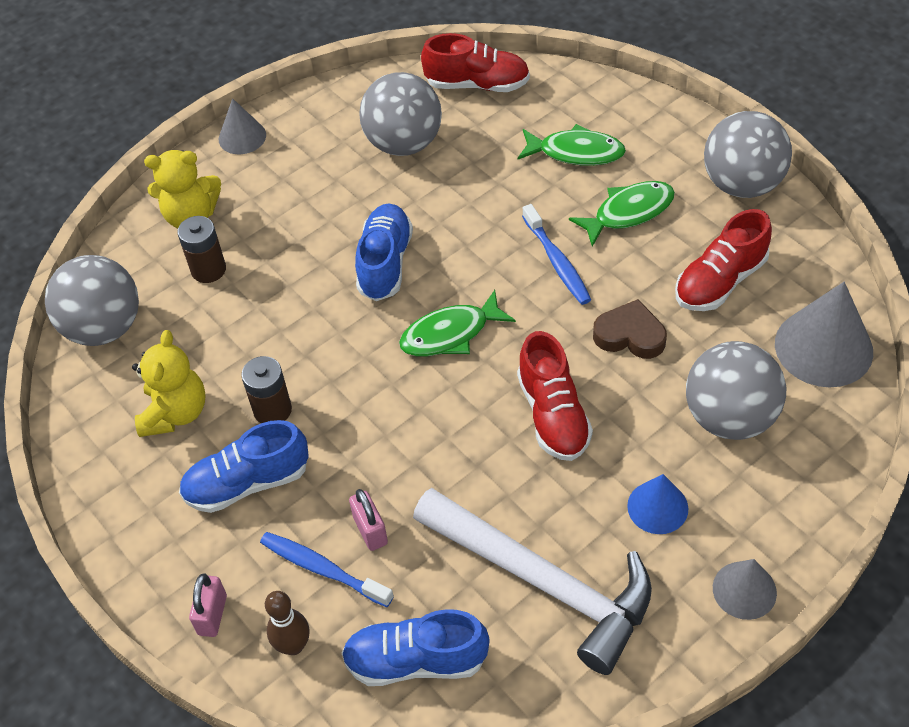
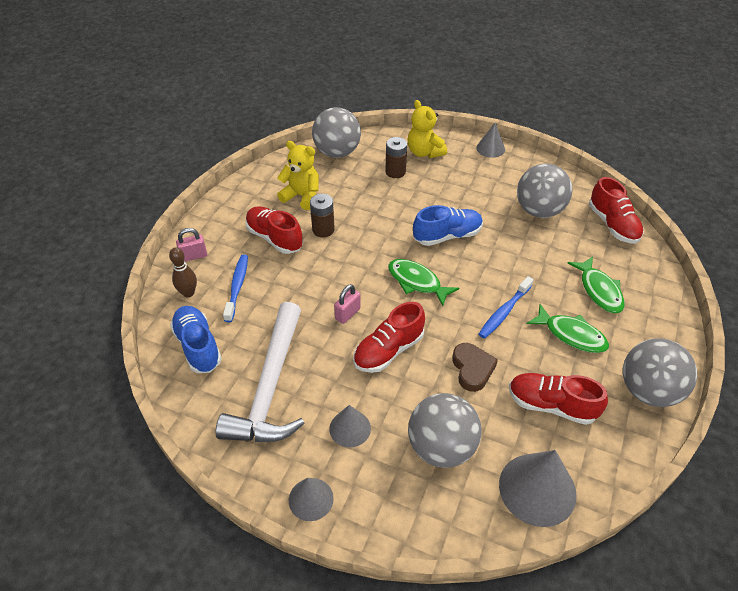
camera: 60 degrees right, 5 degrees down
yellow teddy bear [132,330,206,437] -> yellow teddy bear turned 135 degrees counterclockwise [277,141,319,210]
blue shoe [179,420,309,513] -> red shoe [245,206,303,254]
pink padlock [349,489,388,551] -> pink padlock moved to [334,284,361,324]
blue cone [627,474,688,534] -> grey cone [329,405,371,448]

